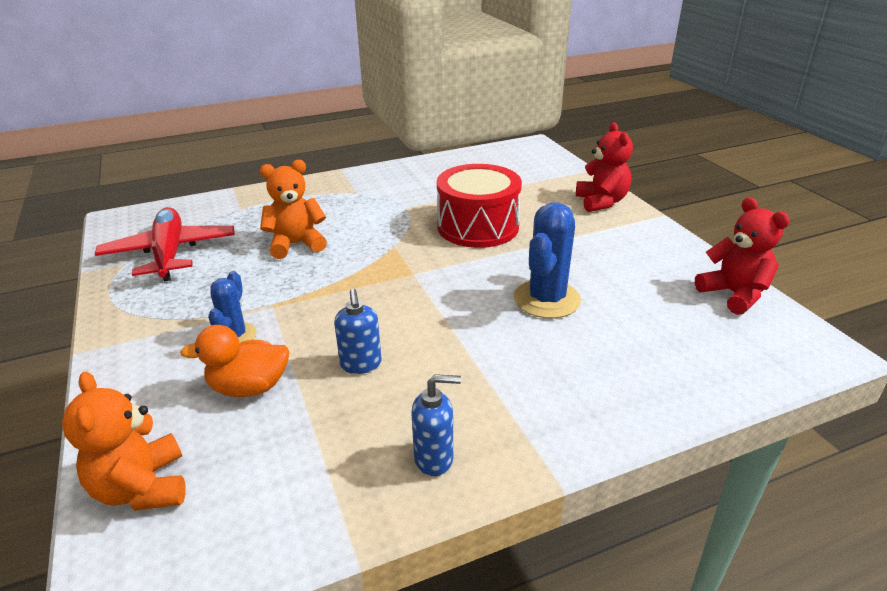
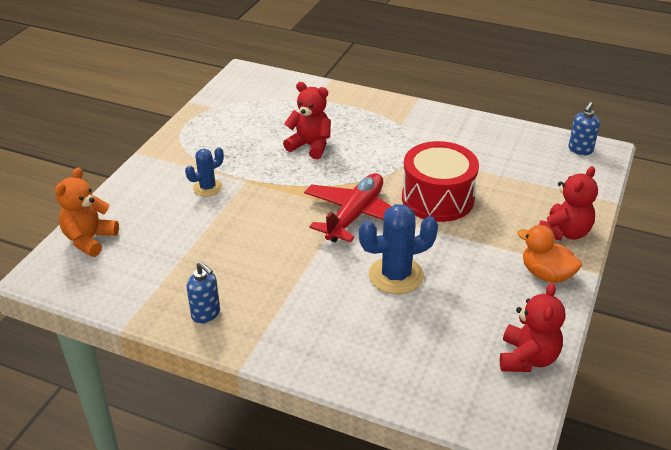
camera: 45 degrees right, 5 degrees up
red plane [95,207,235,281] -> red plane moved to [304,173,392,242]
orange duck [180,325,289,397] -> orange duck moved to [517,225,582,283]
orange teddy bear [260,160,327,259] -> red teddy bear [283,82,331,159]
blue soap dispenser [334,289,381,374] -> blue soap dispenser moved to [568,102,600,155]

